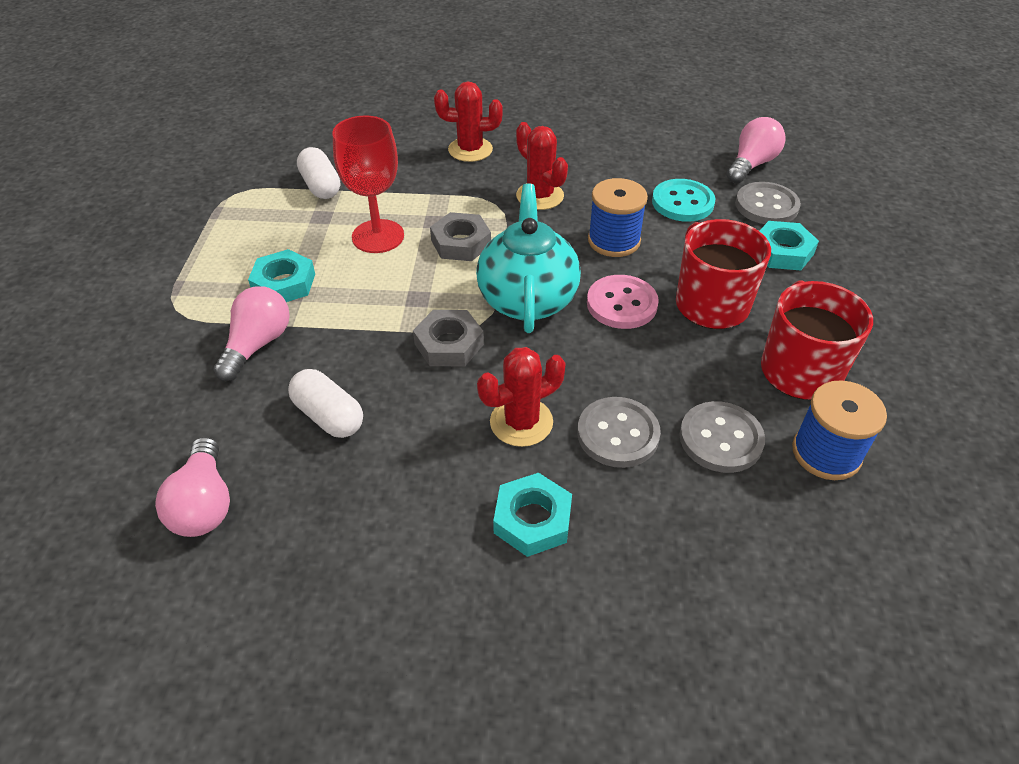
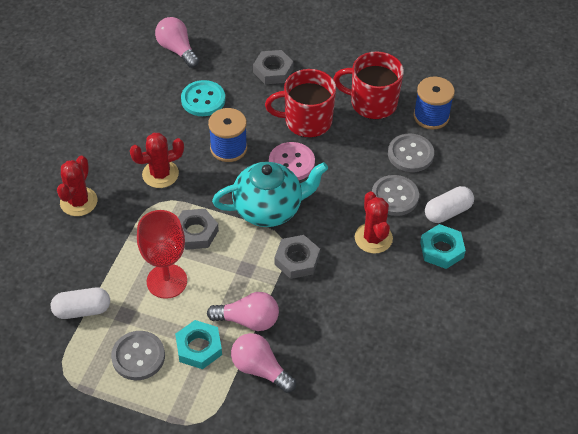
camera: 75 degrees left, 5 degrees up
pink light bulb [155,437,230,537] -> pink light bulb moved to [207,292,279,331]
white capsule [288,369,363,438] -> white capsule moved to [425,186,474,223]
turquoise teapot [476,184,581,333] -> turquoise teapot turned 150 degrees clockwise [212,162,328,227]
grey button [735,182,801,224] -> grey button moved to [111,331,165,380]
turquoise nut [760,221,819,271] -> grey nut [253,50,294,84]

